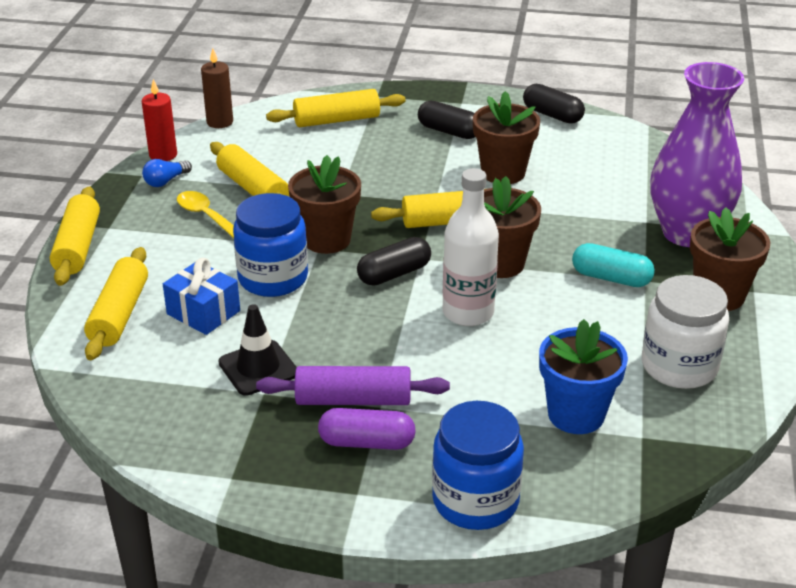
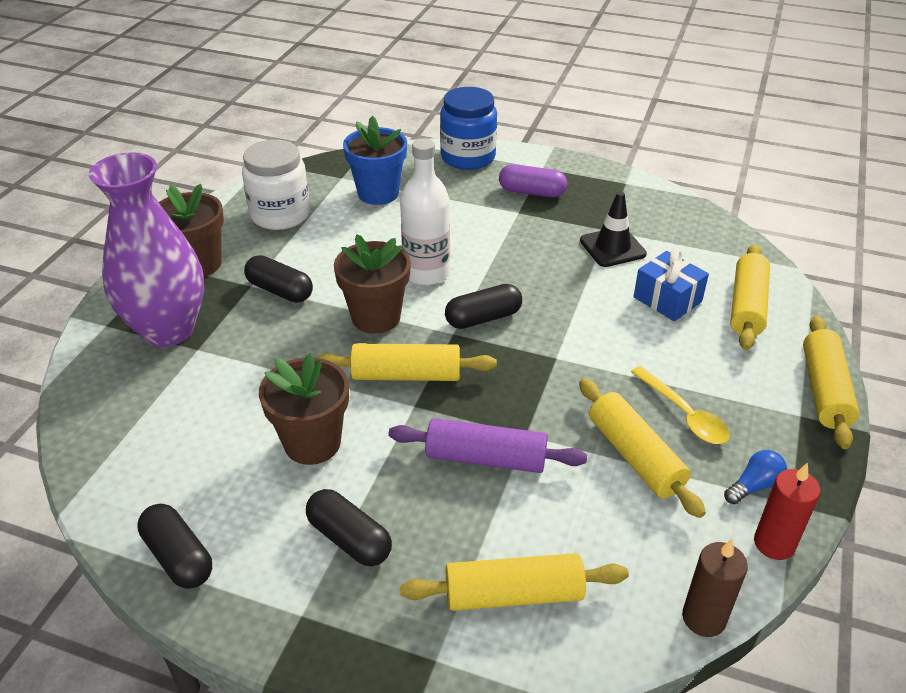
camera: 170 degrees left, 5 degrees up
blue jar [233,193,308,297] -> none
purple rolling pin [256,366,450,405] -> purple rolling pin moved to [388,418,587,473]
brown flower pot [288,155,361,254] -> none
turquoise capsule [572,243,655,287] -> black capsule [244,255,313,303]

